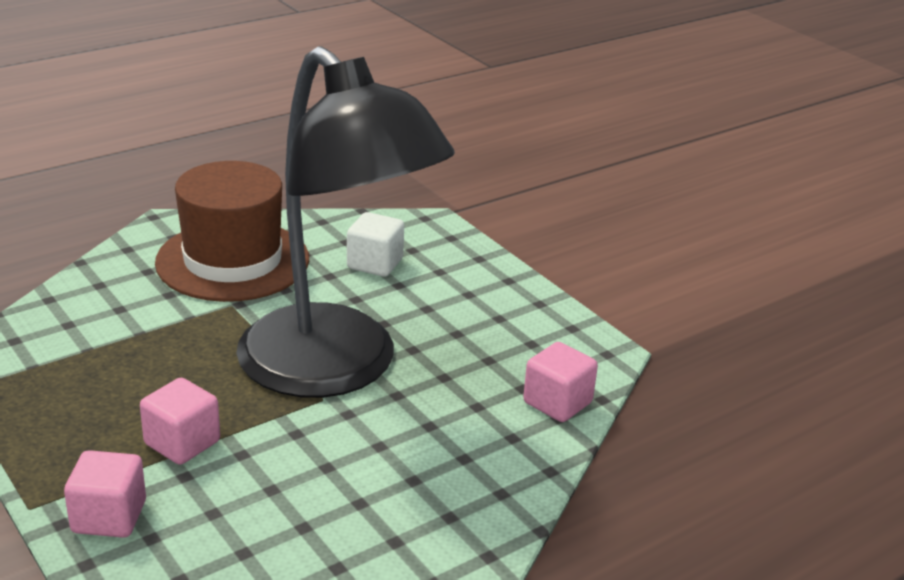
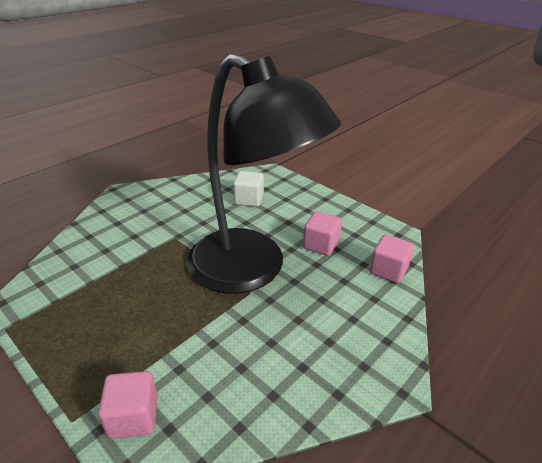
camera: 10 degrees left, 5 degrees up
pink cube [140,378,220,465] -> pink cube moved to [303,211,342,256]
brown hat [155,161,309,302] -> none

